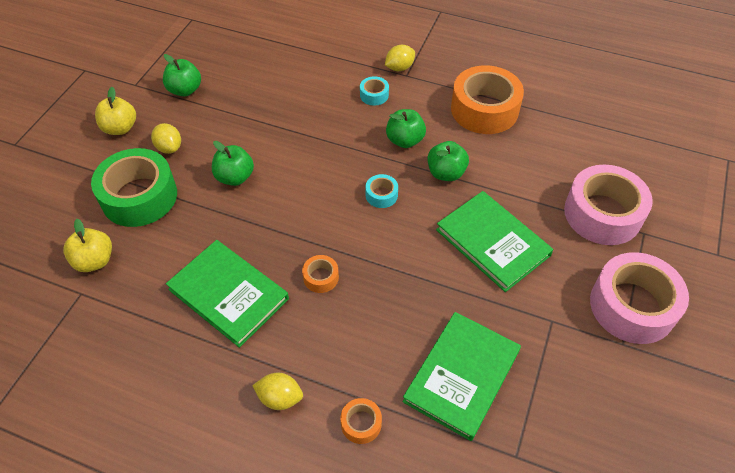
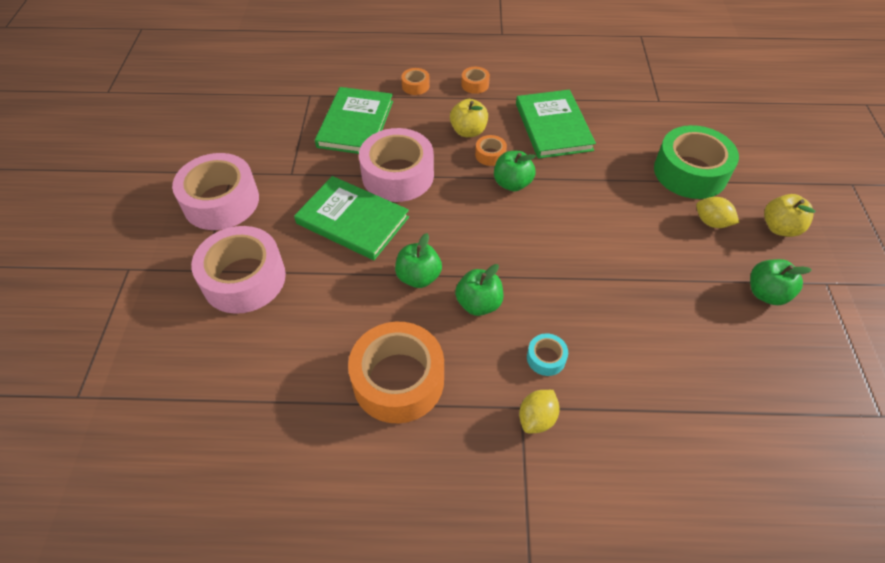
camera: 160 degrees right, 0 degrees up
yellow apple [63,219,112,272] -> yellow apple moved to [450,99,488,137]
green book [166,240,289,348] -> green book turned 60 degrees clockwise [516,90,596,159]
green apple [212,141,254,186] -> green apple moved to [494,151,536,191]
yellow lemon [252,373,303,410] -> orange tape [461,67,490,94]
turquoise tape [366,174,398,208] -> none
none -> pink tape [359,128,434,202]

